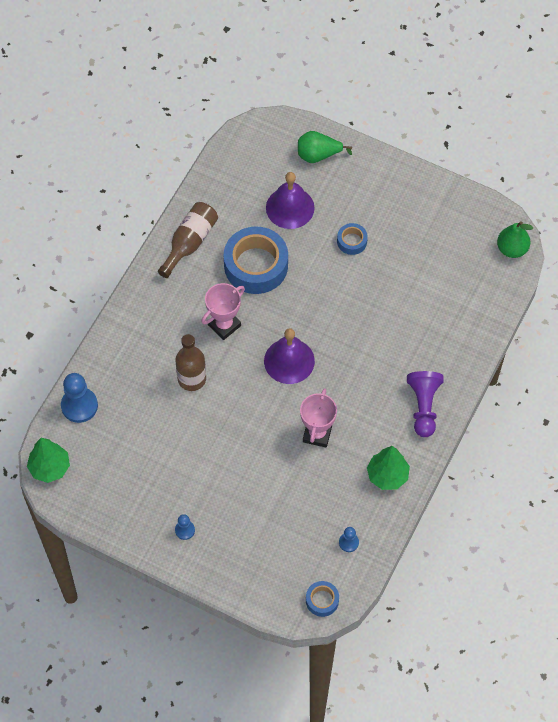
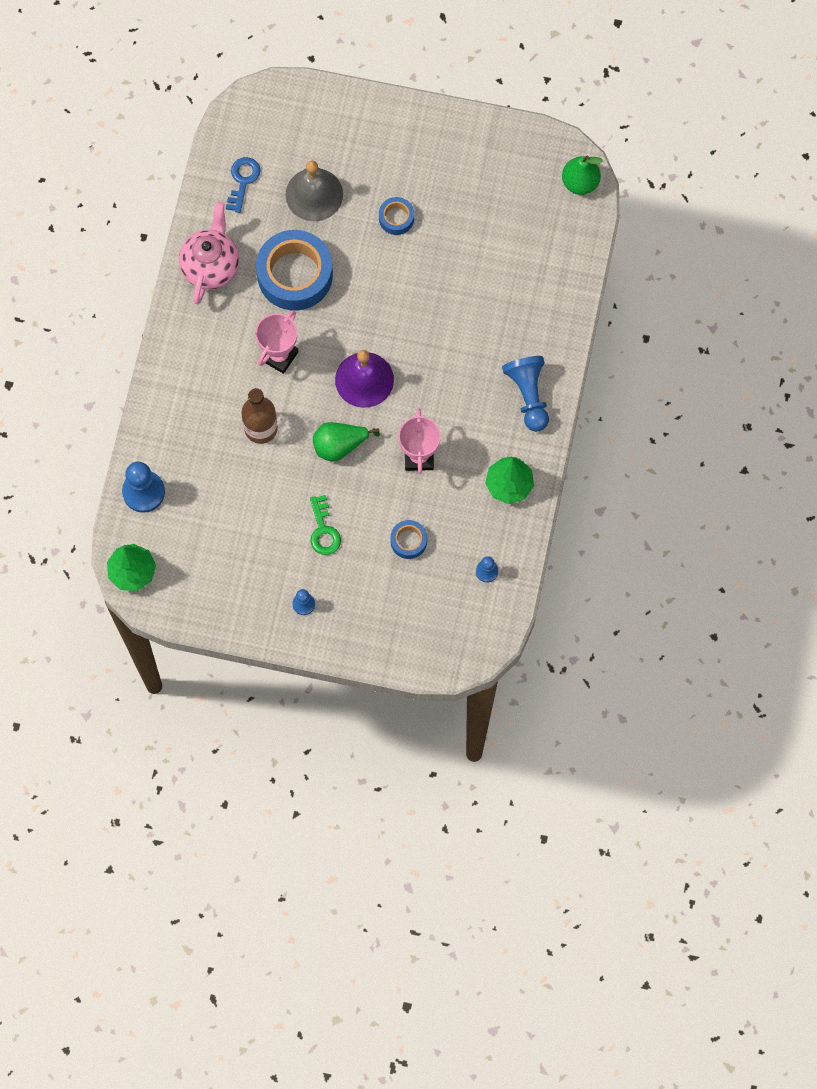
camera: 15 degrees left, 10 degrees up
brown bottle [158,202,218,278] -> pink teapot [179,202,239,304]
purple bell [266,172,314,229] -> grey bell [285,160,343,221]
green pear [298,131,352,163] -> green pear moved to [313,422,380,462]
blue tape [306,581,339,617] -> blue tape moved to [390,520,427,559]
purple pawn [407,371,444,437] -> blue pawn [502,356,549,432]
none -> blue key [226,157,260,213]
none -> green key [310,495,341,555]

